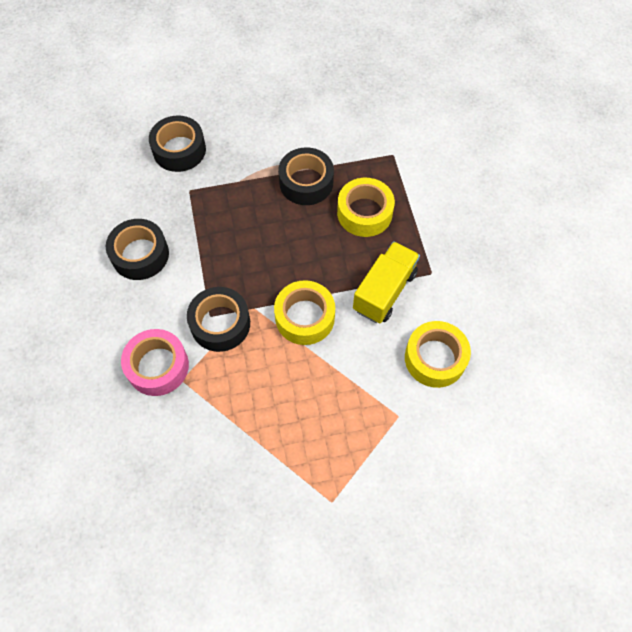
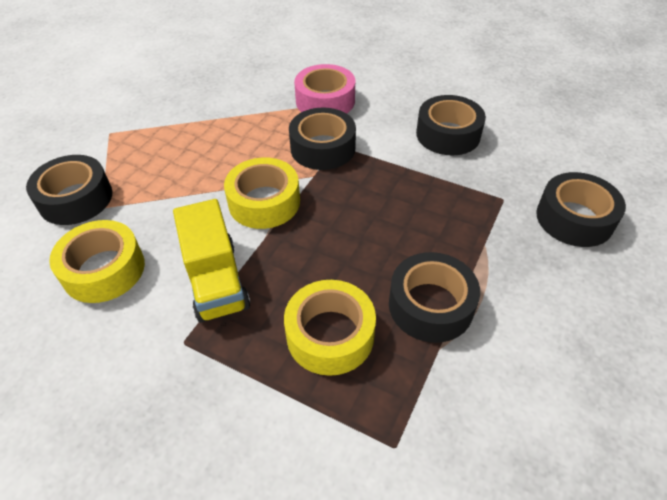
camera: 130 degrees right, 15 degrees down
none -> black tape [26,155,113,225]

